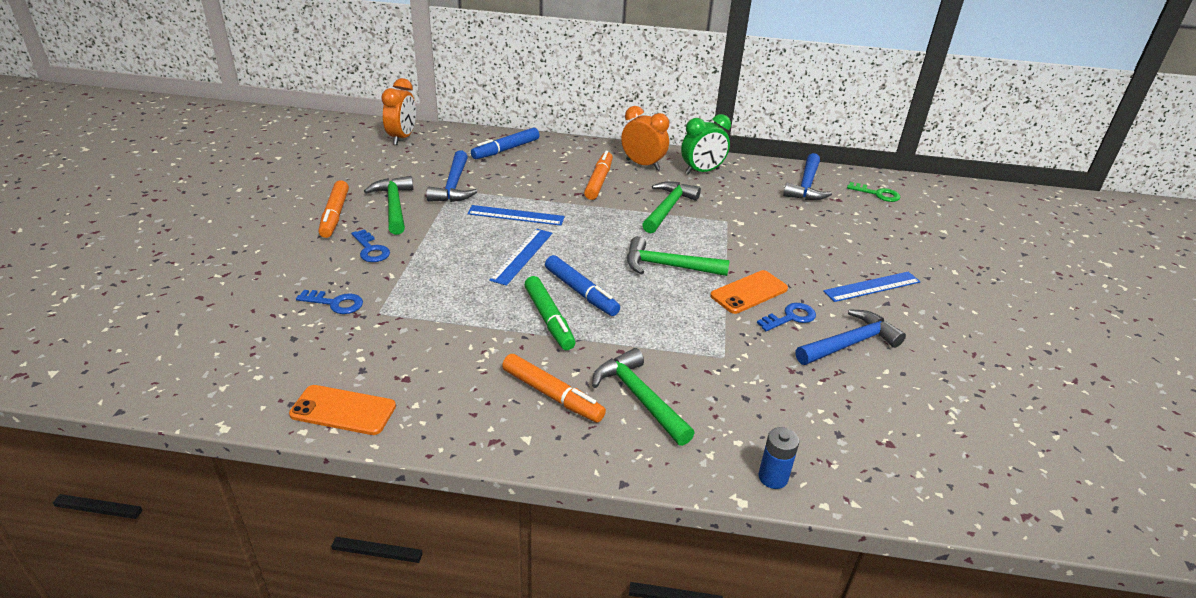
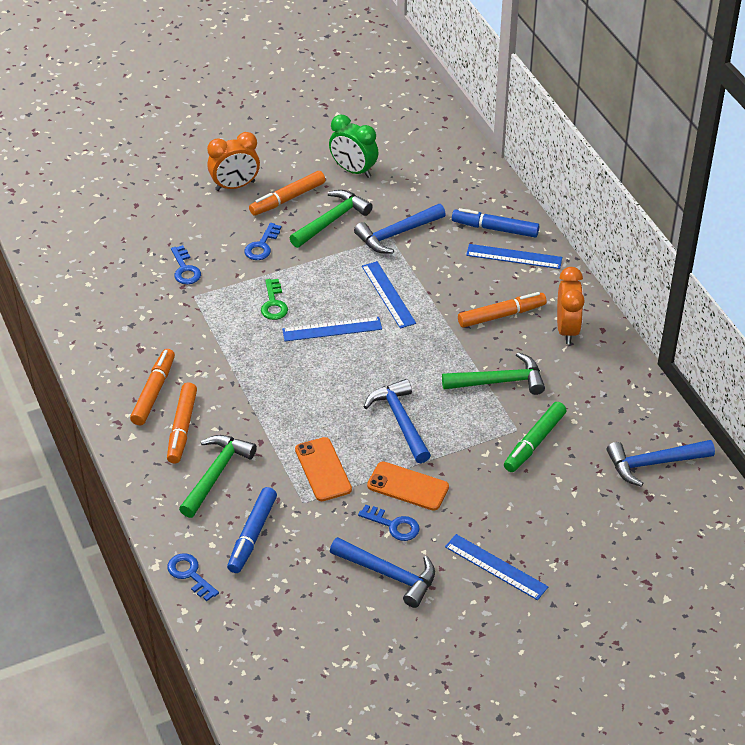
camera: 60 degrees right, 10 degrees up
orange phone [289,385,396,435] -> orange phone moved to [295,437,352,501]
orange clock [381,78,416,145] -> orange clock moved to [207,132,260,191]
green marker [524,276,576,350] -> green marker moved to [504,402,567,472]
blue marker [545,255,620,316] -> blue marker moved to [227,487,277,573]
green hammer [627,236,730,276] -> blue hammer [364,379,431,463]
green clock [681,114,731,174] -> green clock moved to [329,115,378,178]
blue battery [758,427,799,489] -> blue key [167,553,219,601]
green key [847,182,901,202] -> green key moved to [261,279,288,320]
none -> orange marker [130,349,175,425]
none -> blue ruler [466,244,562,269]

